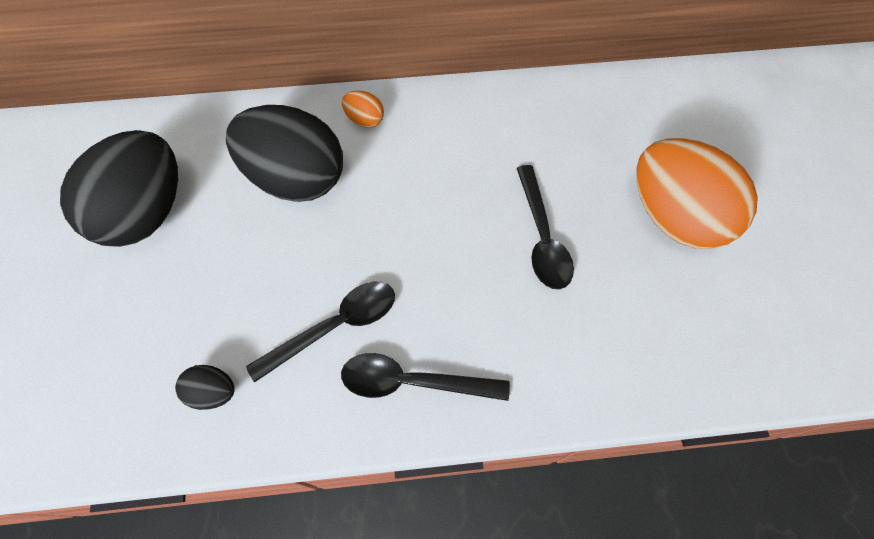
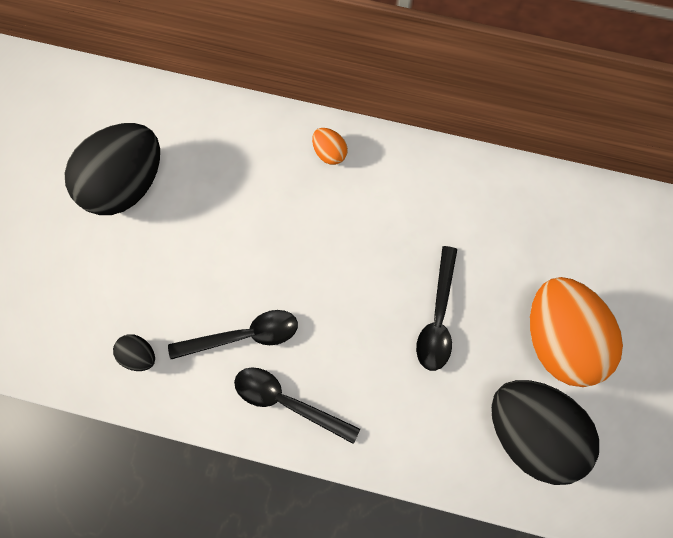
camera: 20 degrees right, 10 degrees up
black egg [226,105,343,202] -> black egg moved to [491,380,599,485]

